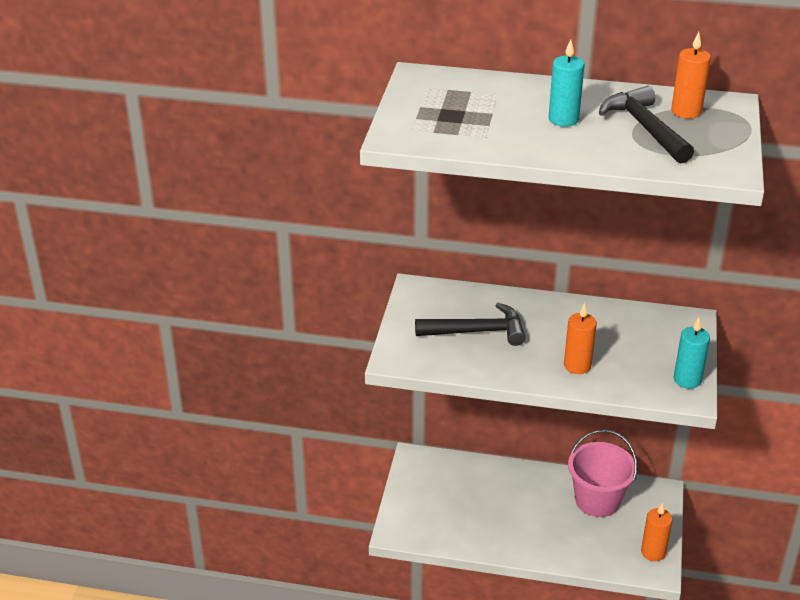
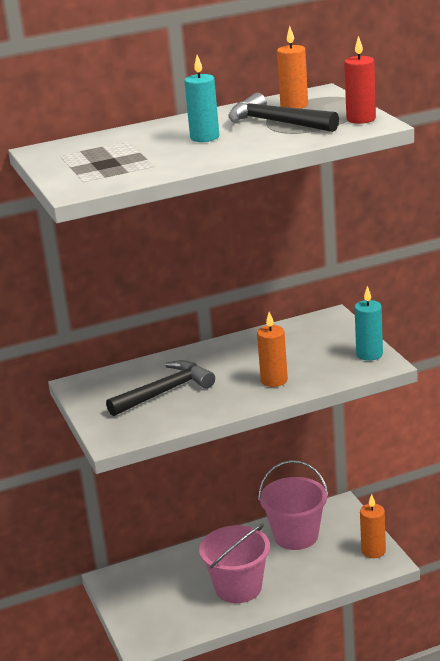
camera: 30 degrees left, 10 degrees down
none -> pink bucket [199,523,270,603]
none -> red candle [344,36,376,124]

